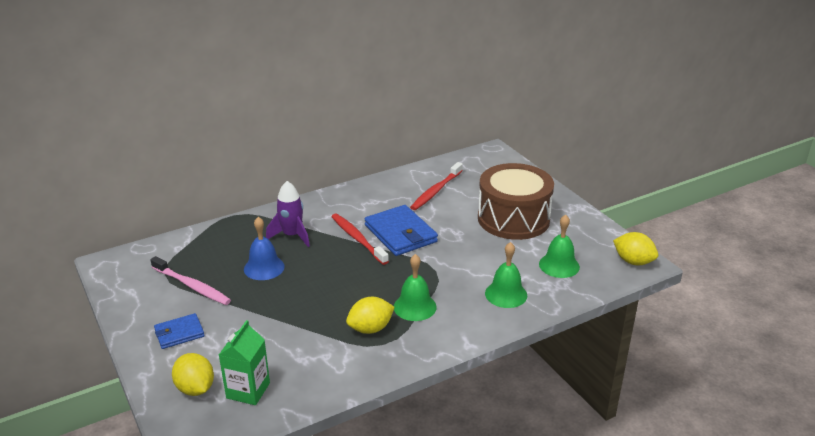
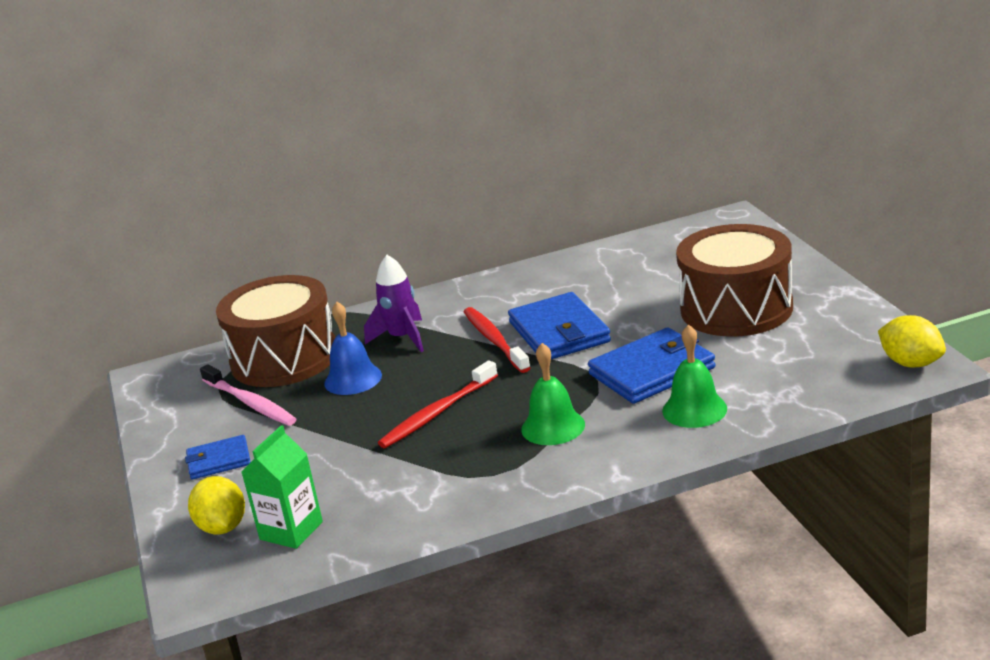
camera: 15 degrees right, 5 degrees down
yellow lemon [346,297,395,334] -> none
red toothbrush [410,162,463,210] -> red toothbrush moved to [378,360,498,448]
green bell [539,215,580,278] -> none
none -> brown drum [216,275,335,387]
none -> blue wallet [588,327,715,404]

